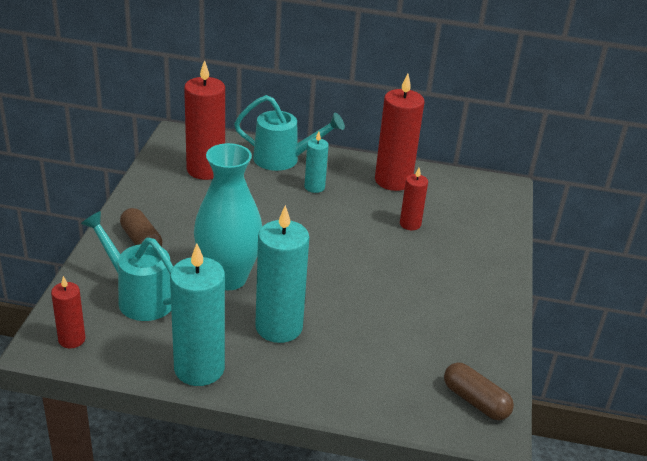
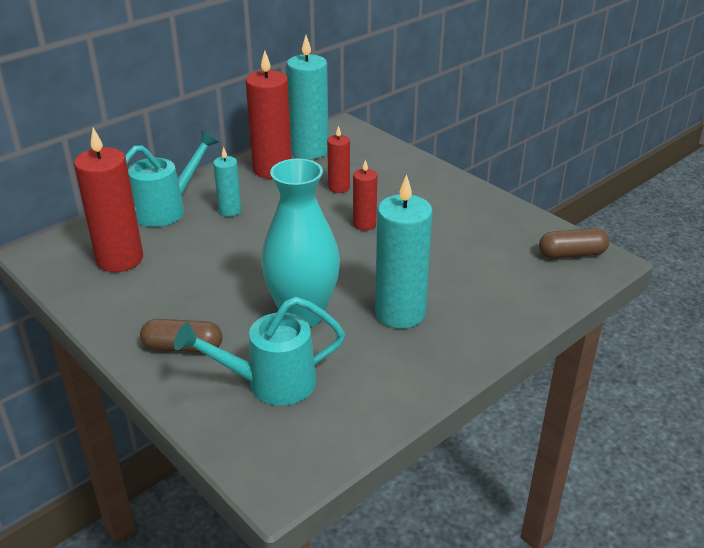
camera: 50 degrees left, 0 degrees up
red candle [51,276,85,348] -> red candle moved to [353,159,377,231]
turquoise candle [170,244,225,386] -> turquoise candle moved to [287,35,329,159]

